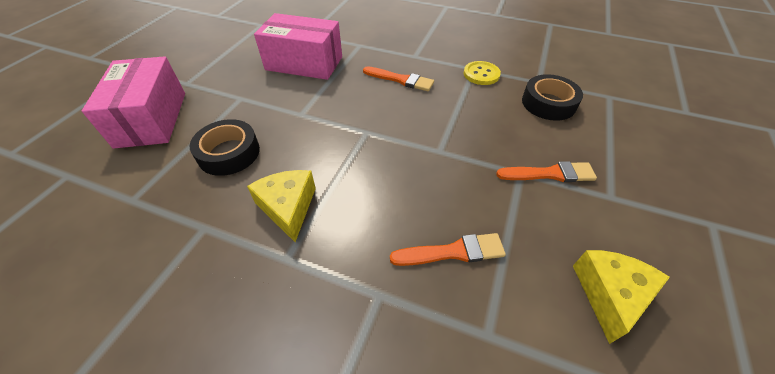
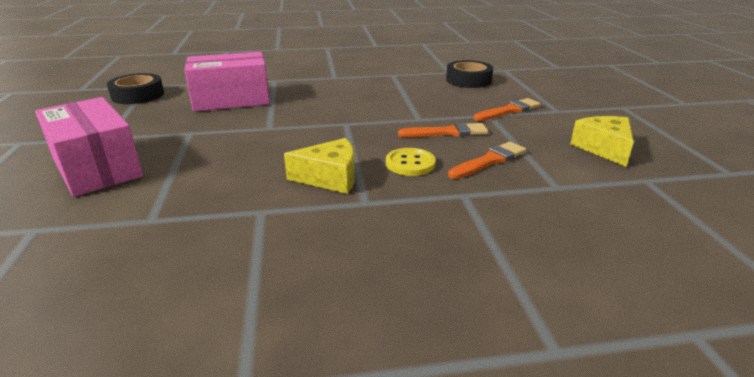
camera: 30 degrees left, 20 degrees down
black tape [190,119,260,176] -> black tape moved to [107,73,164,104]
yellow cheese [247,170,316,242] -> yellow cheese turned 135 degrees clockwise [284,138,355,194]
orange brush [363,66,434,91] -> orange brush moved to [398,122,488,137]
yellow button [464,61,501,85] -> yellow button moved to [386,148,436,176]

